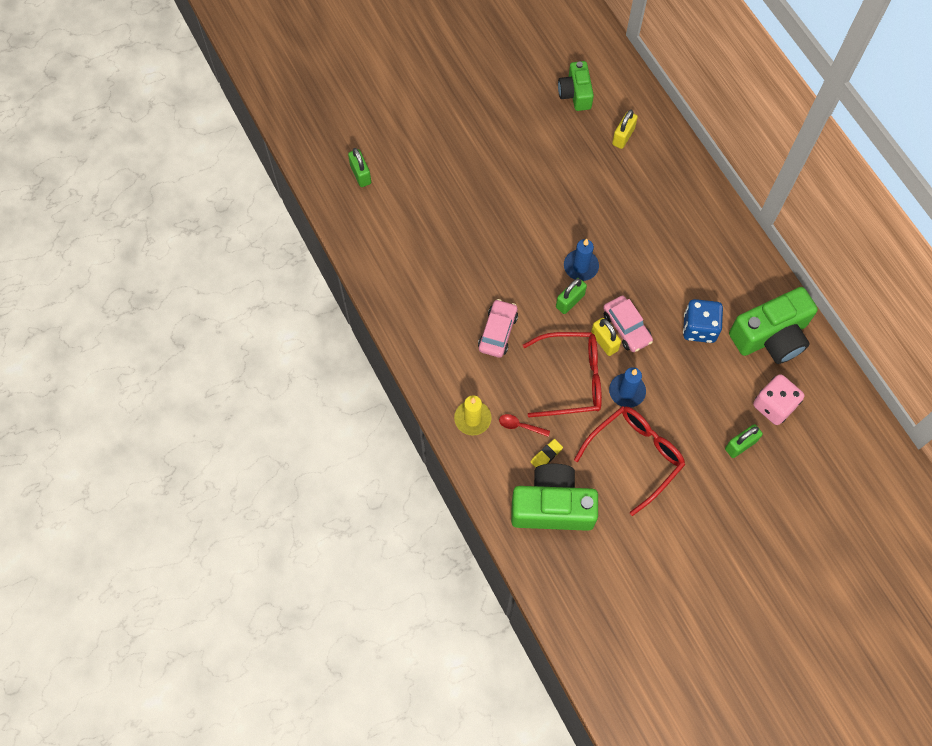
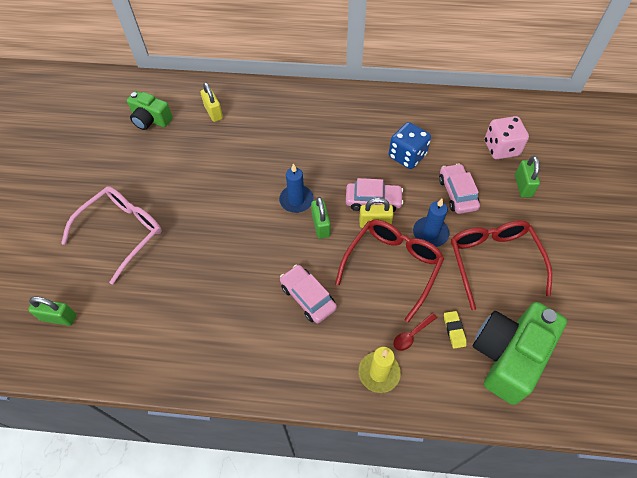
camera: 55 degrees left, 10 degrees down
green camera [729,287,818,364] -> none
none -> pink glasses [61,186,162,285]
none -> pink car [439,163,480,214]

